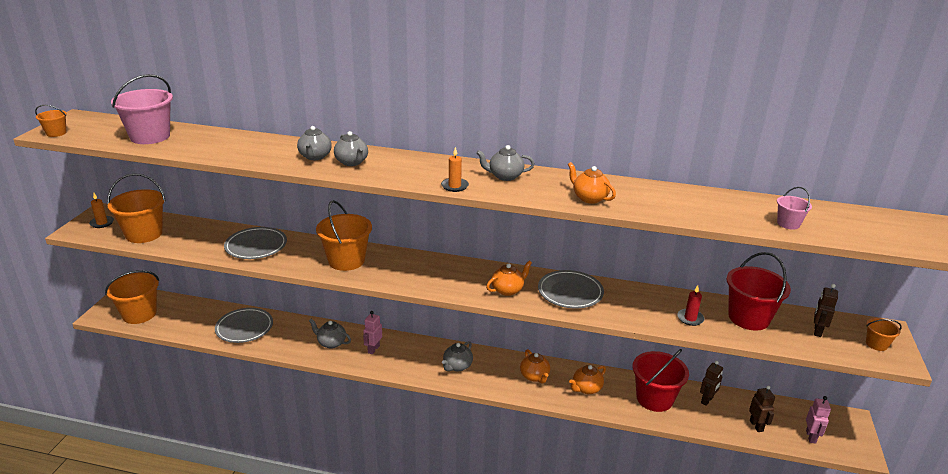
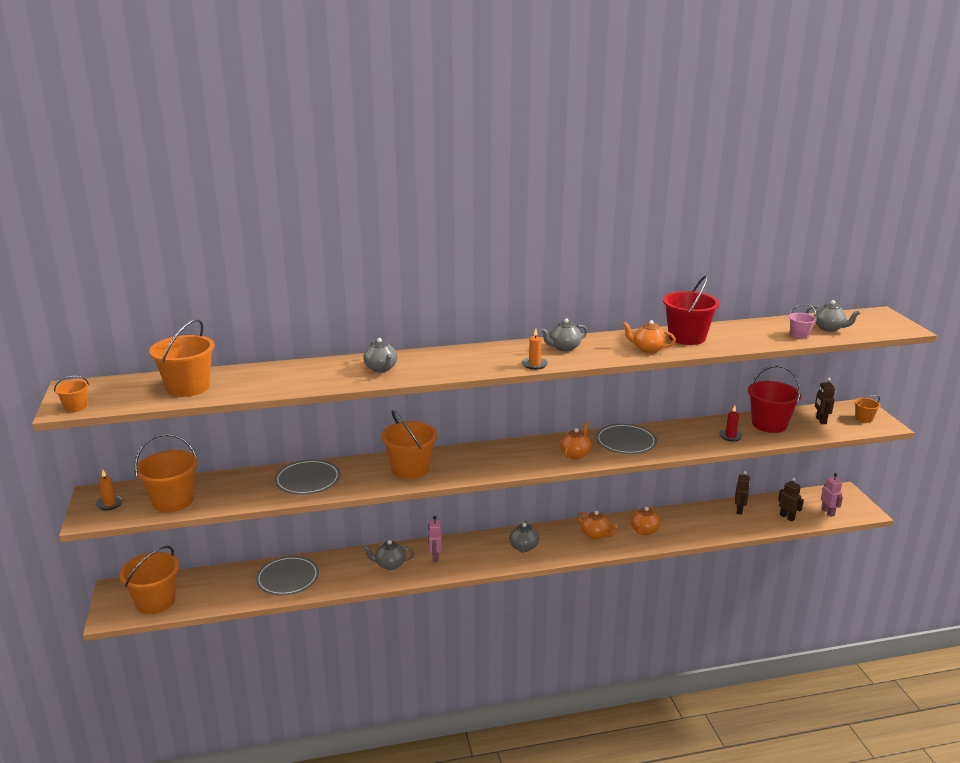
camera: 25 degrees left, 5 degrees down
pink bucket [111,74,173,144] -> orange bucket [149,319,215,397]
grey teapot [334,131,368,166] -> grey teapot moved to [806,300,861,332]
red bucket [632,349,689,412] -> red bucket moved to [663,275,720,345]

